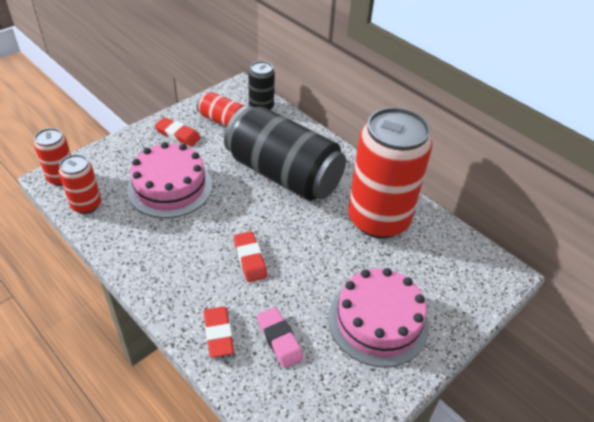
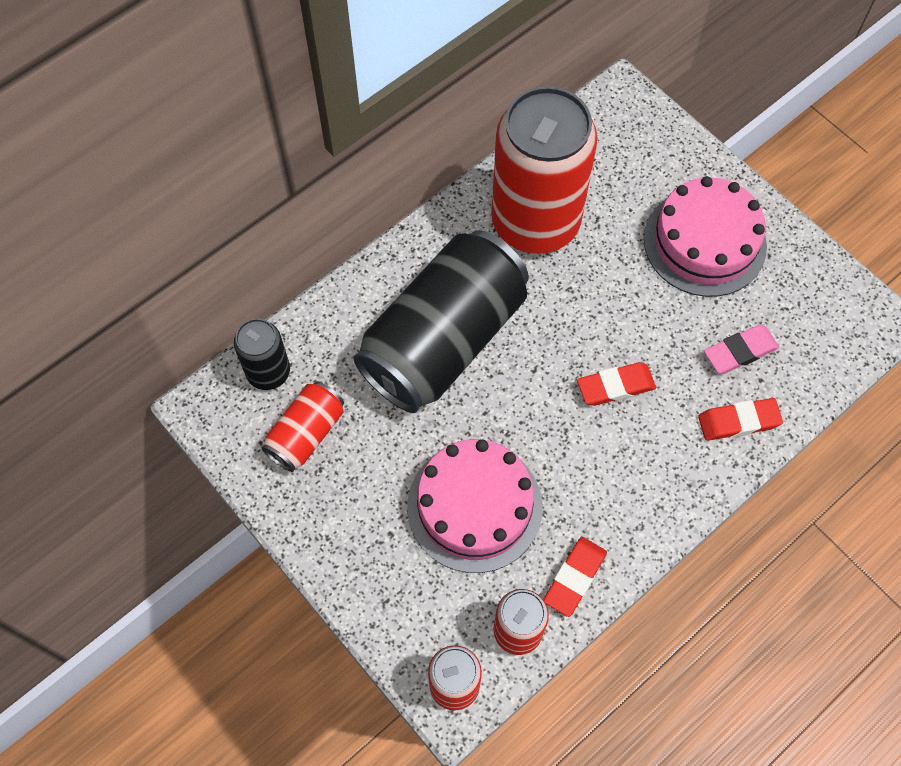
camera: 85 degrees left, 20 degrees up
red eraser [154,117,201,147] -> red eraser moved to [543,537,607,617]

